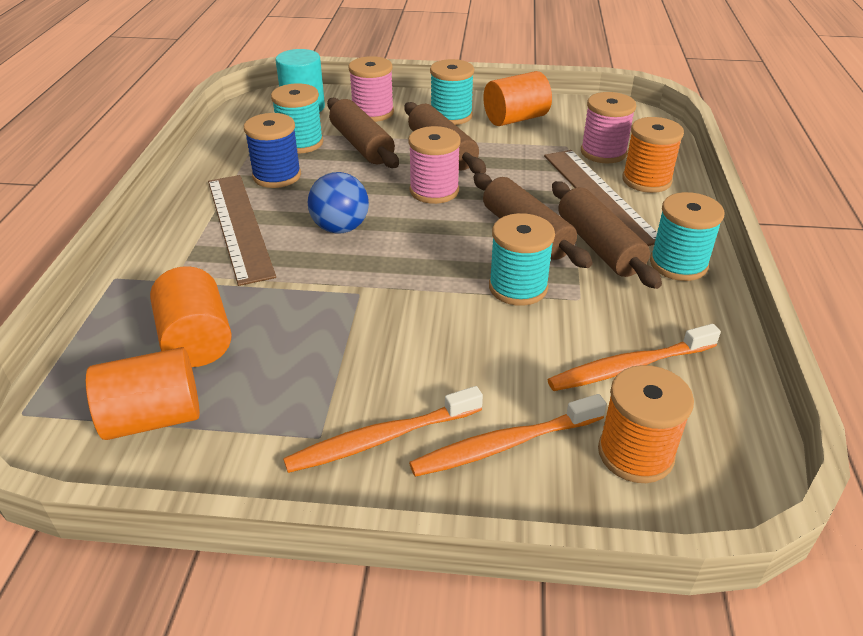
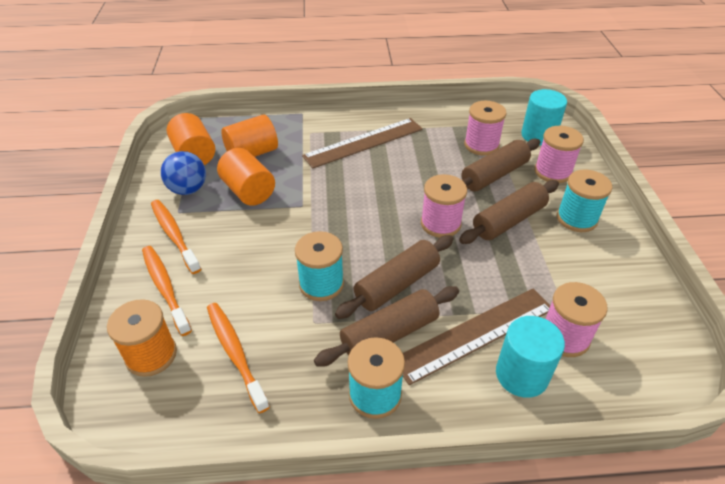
camera: 80 degrees right, 5 degrees up
blue spool [244,113,301,188] -> none
turquoise spool [271,83,323,154] -> pink spool [464,101,506,156]
blue ball [308,172,369,233] -> blue ball moved to [161,151,206,195]
orange cylinder [483,71,552,126] -> orange cylinder moved to [217,148,275,206]
orange spool [622,117,684,193] -> turquoise cylinder [496,316,565,398]

